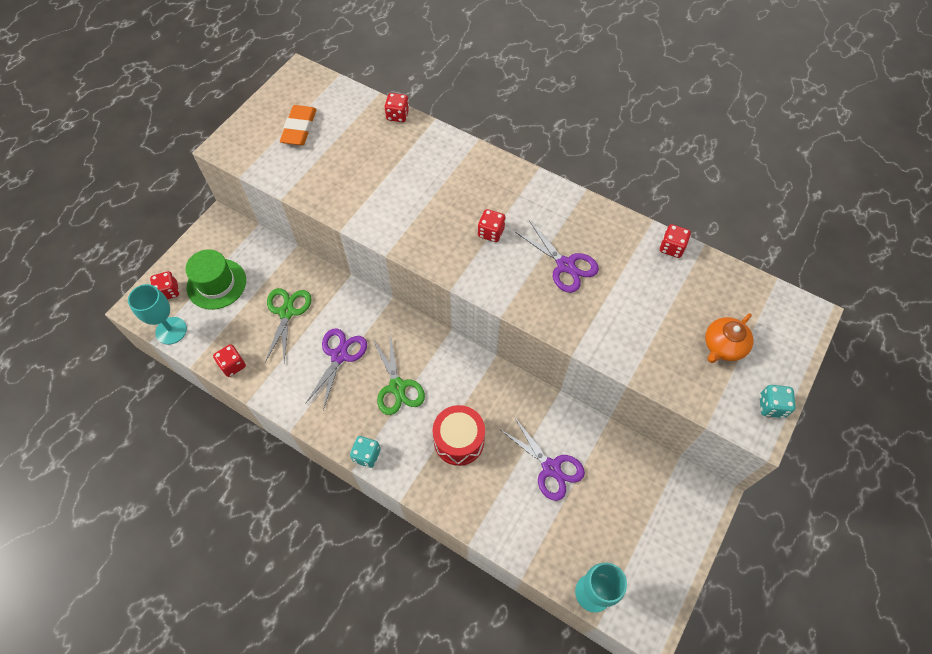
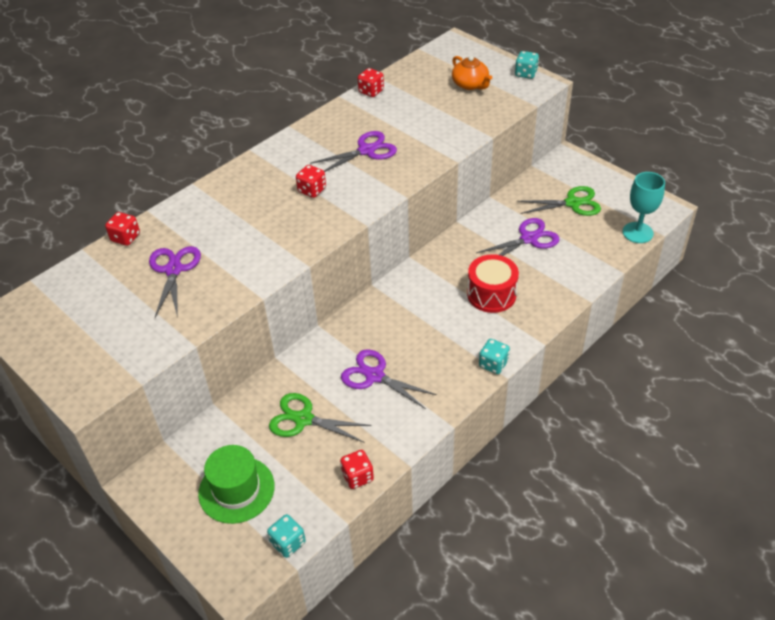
camera: 75 degrees left, 15 degrees down
turquoise goblet [128,284,187,345] -> turquoise dice [267,514,306,558]
red dice [150,271,179,300] -> none
orange eraser [280,105,317,145] -> none
green scissors [372,334,425,415] -> green scissors moved to [517,186,601,216]
none -> purple scissors [149,246,201,318]

